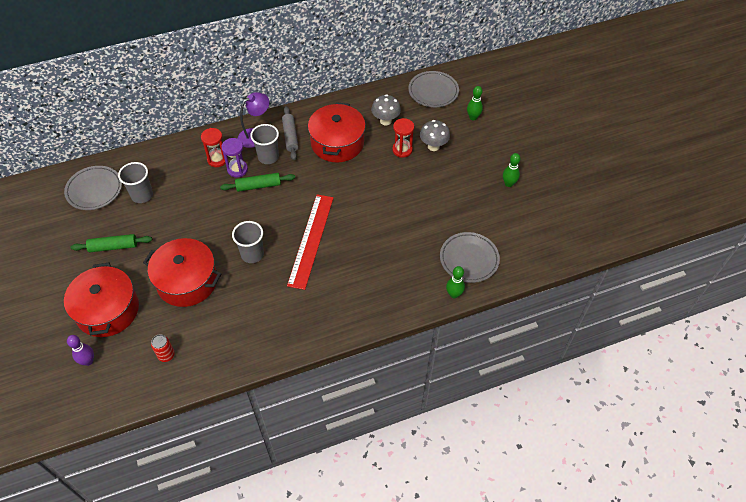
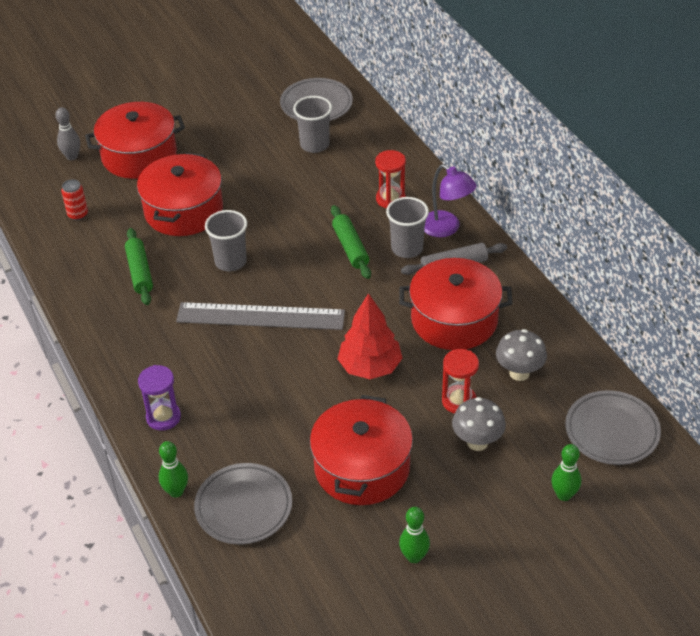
camera: 85 degrees right, 10 degrees down
purple bowling pin [67,335,94,366] -> grey bowling pin [56,107,80,160]
green rolling pin [71,234,152,252] -> green rolling pin moved to [125,228,153,305]
purple hourglass [221,138,248,178] -> purple hourglass moved to [138,365,181,431]
red ruler [287,194,334,290] -> grey ruler [176,302,345,330]
none -> red pot [310,395,413,505]
none -> red tree [338,293,403,379]

